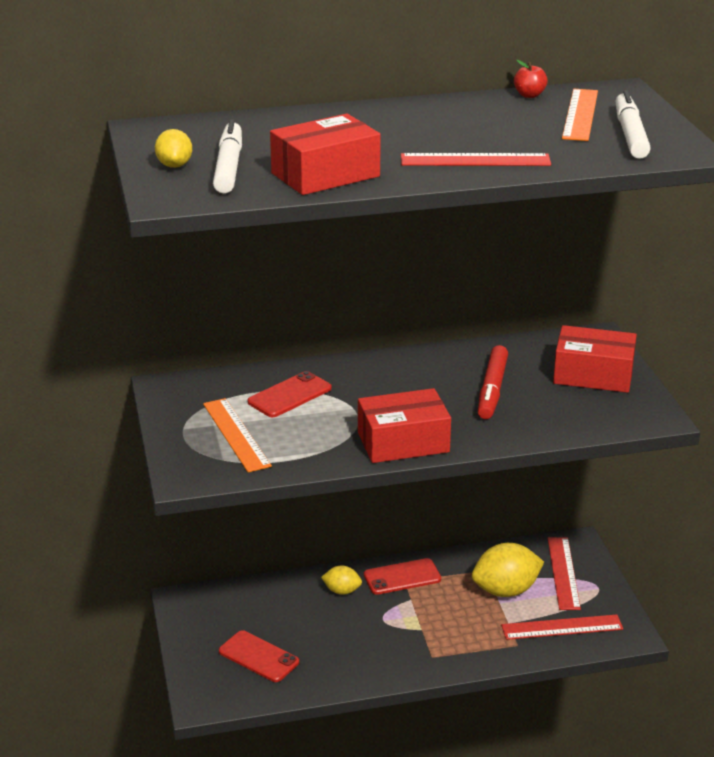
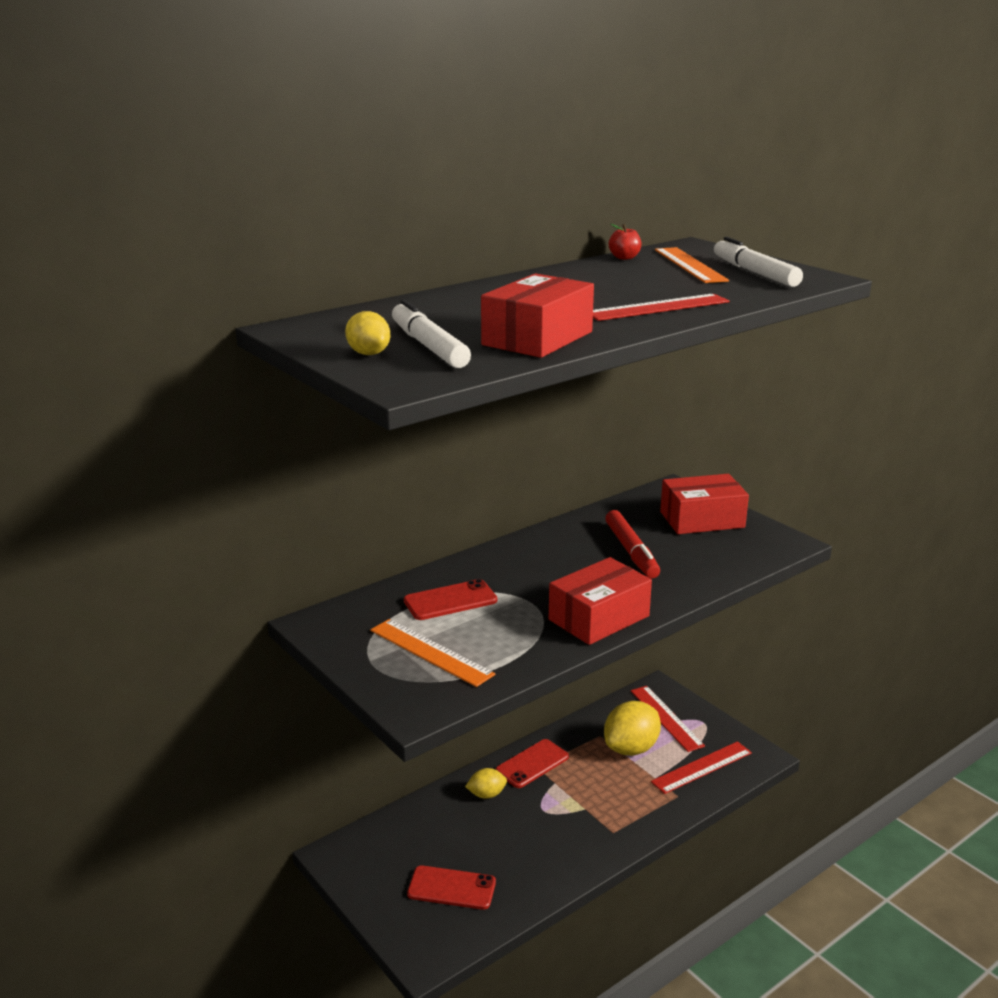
camera: 25 degrees left, 5 degrees down
red phone [248,371,332,417] -> red phone turned 45 degrees clockwise [404,579,497,620]

